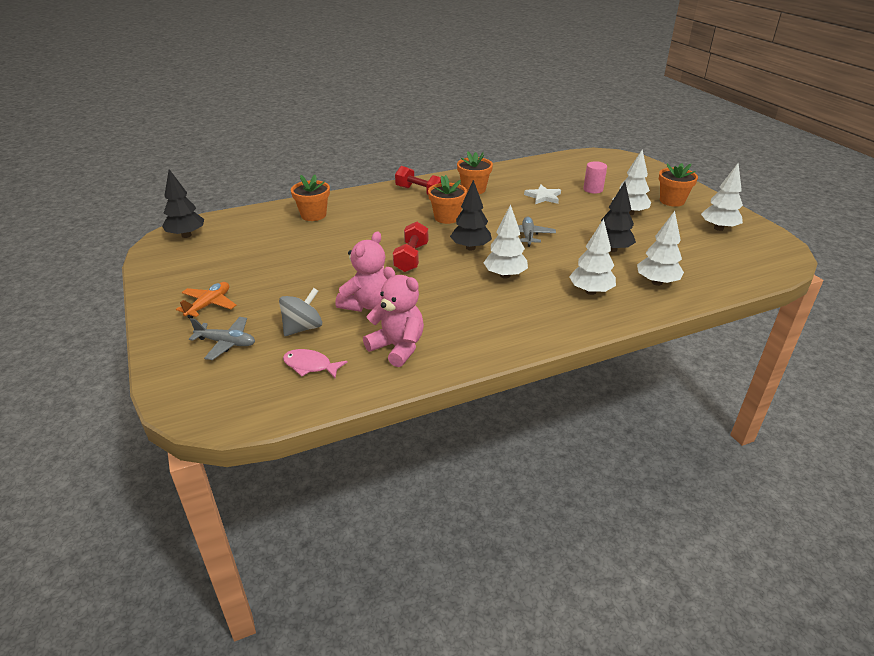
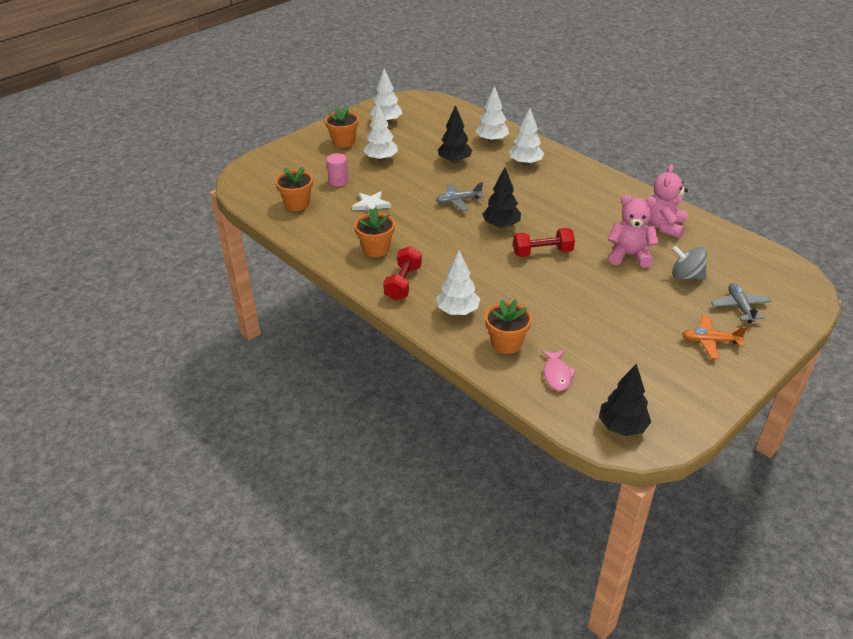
camera: 110 degrees left, 5 degrees up
pink fish [283,349,348,378] -> pink fish moved to [541,350,576,391]
orange flower pot [428,175,467,224] -> orange flower pot moved to [275,167,313,211]
white tree [483,204,528,279] -> white tree moved to [436,250,480,315]

